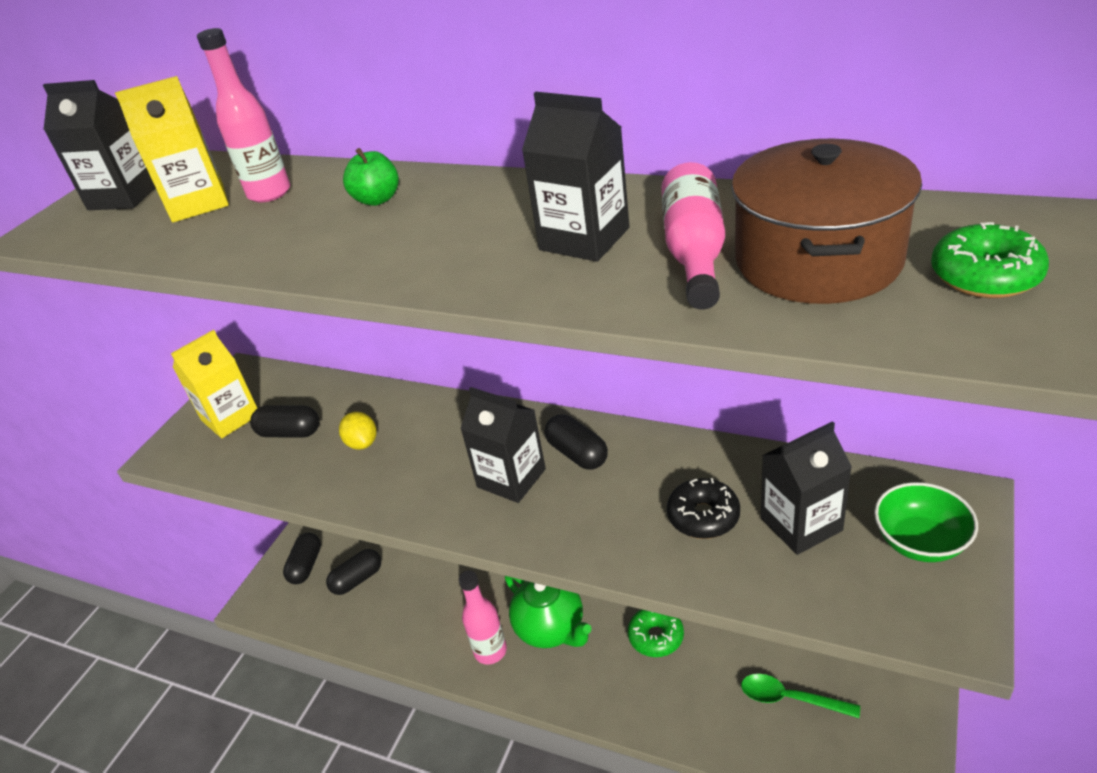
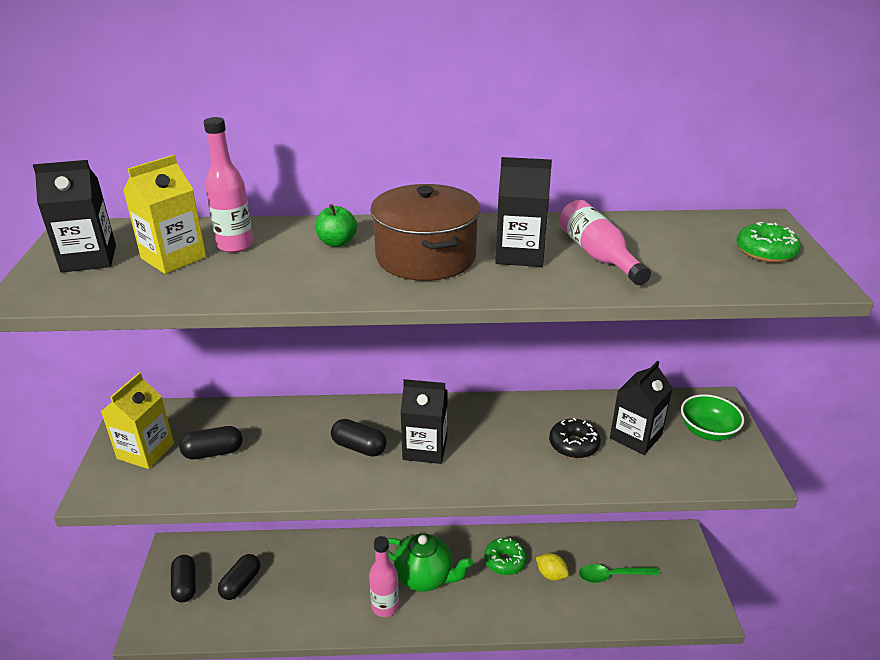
camera: 30 degrees left, 5 degrees down
yellow lemon [339,411,377,450] -> yellow lemon moved to [536,553,569,581]
black capsule [545,414,608,470] -> black capsule moved to [331,419,387,457]
brown pot [731,139,922,304] -> brown pot moved to [370,184,480,281]

